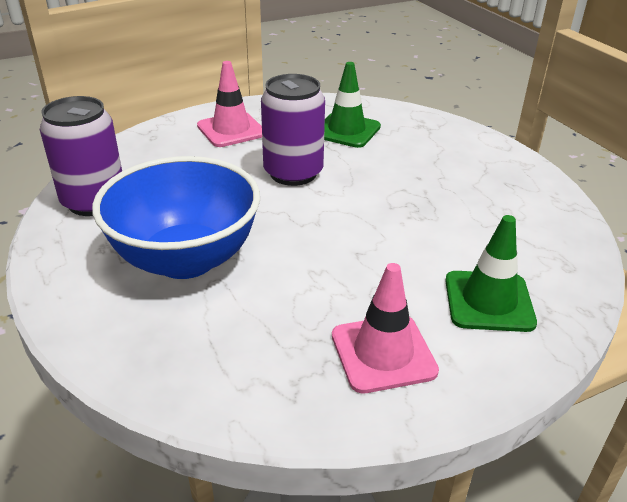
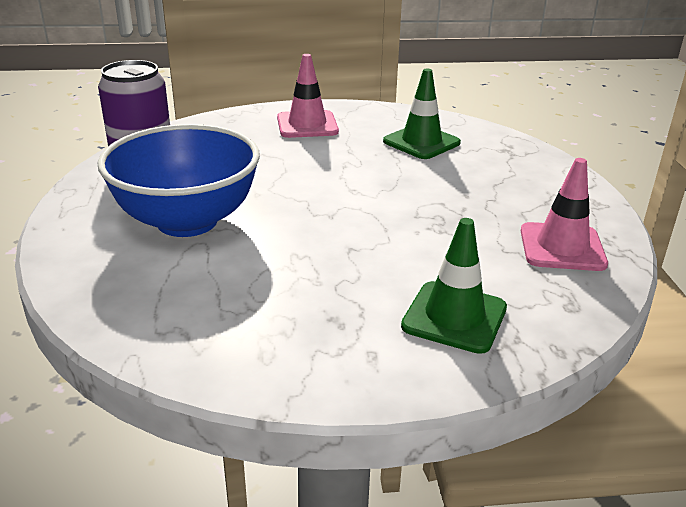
camera: 20 degrees right, 5 degrees down
purple can [261,74,325,186] -> none
pink traffic cone [332,263,439,393] -> pink traffic cone moved to [521,158,608,271]

